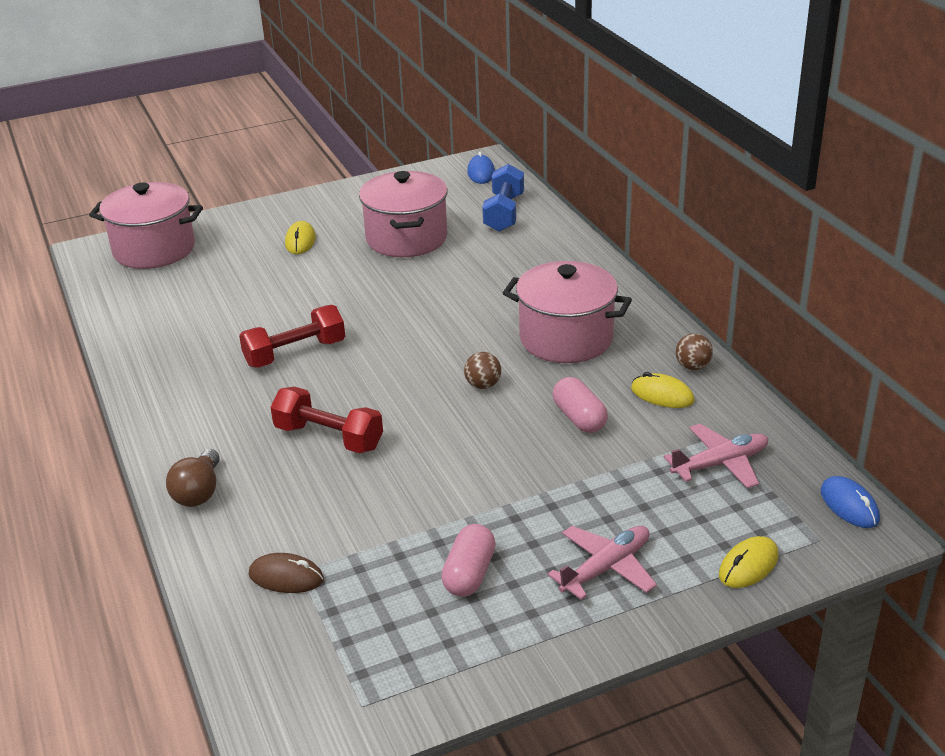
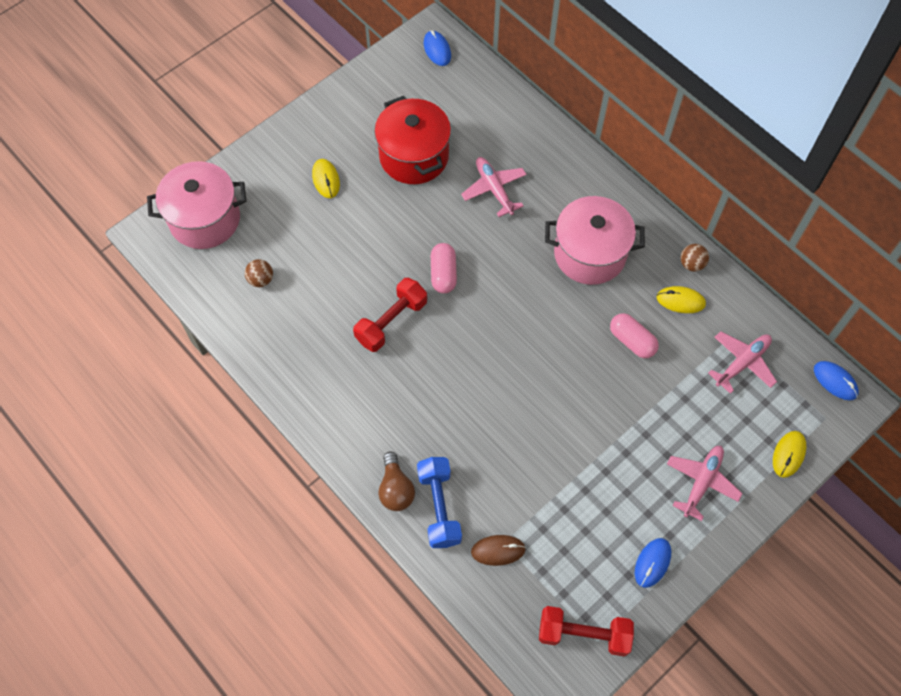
camera: 20 degrees left, 30 degrees up
red dumbbell [270,387,383,453] -> red dumbbell moved to [539,606,634,656]
pink pot [359,171,448,257] -> red pot [374,96,451,184]
pink capsule [441,524,496,597] -> pink capsule moved to [431,243,457,293]
brown ball [464,352,501,389] -> brown ball moved to [245,259,273,287]
blue dumbbell [482,164,524,232] -> blue dumbbell moved to [417,457,462,548]
none -> pink plane [461,157,527,217]
none -> blue mouse [635,538,671,588]

